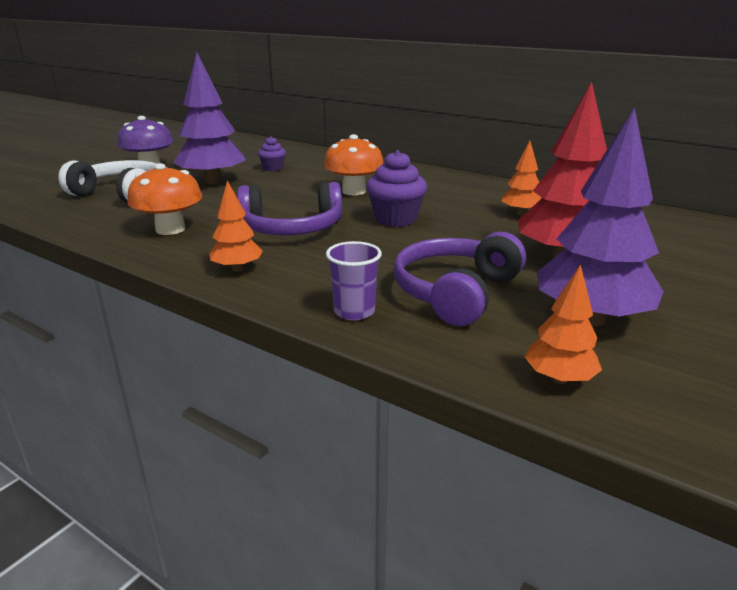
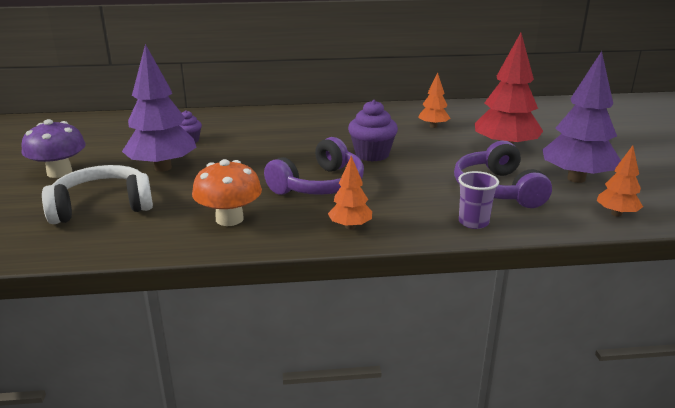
camera: 40 degrees left, 0 degrees up
orange mushroom [324,134,384,195] -> none

